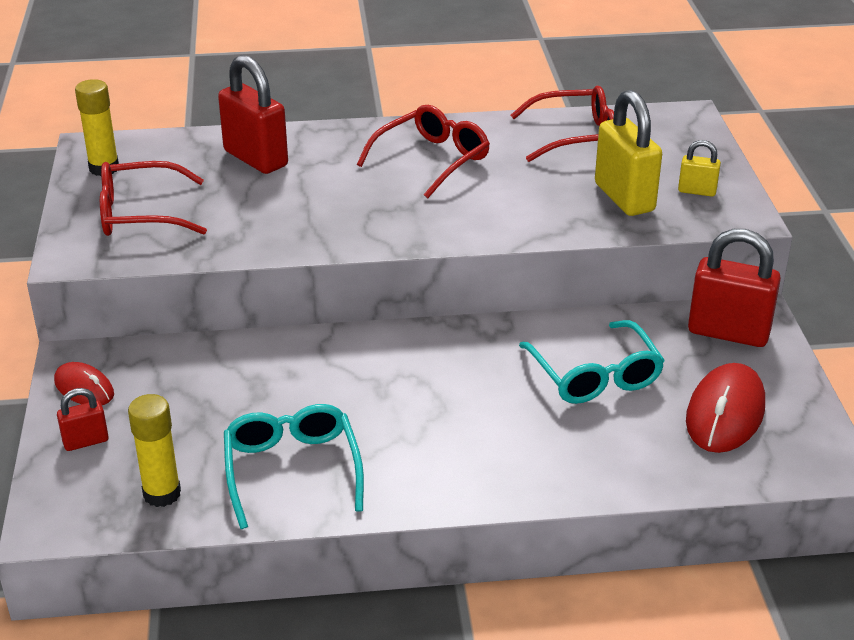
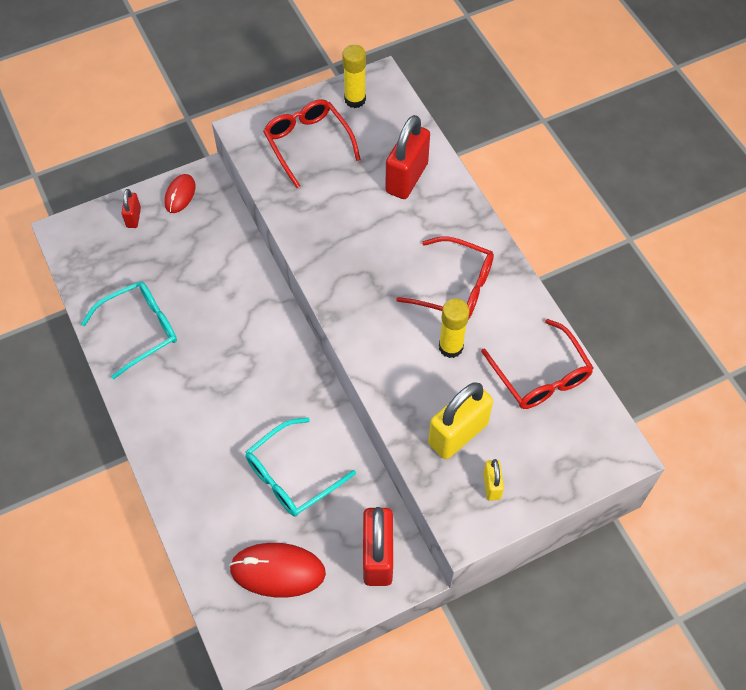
camera: 70 degrees right, 25 degrees up
red padlock [57,388,109,451] -> red padlock turned 45 degrees clockwise [122,189,141,228]
yellow glue stick [128,394,181,507] -> yellow glue stick moved to [439,299,469,358]

